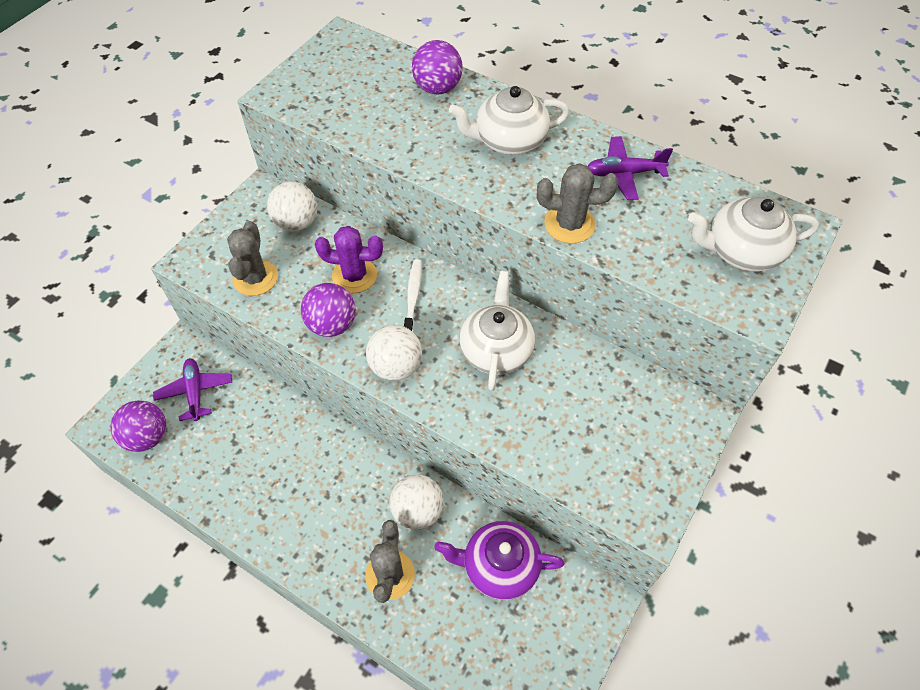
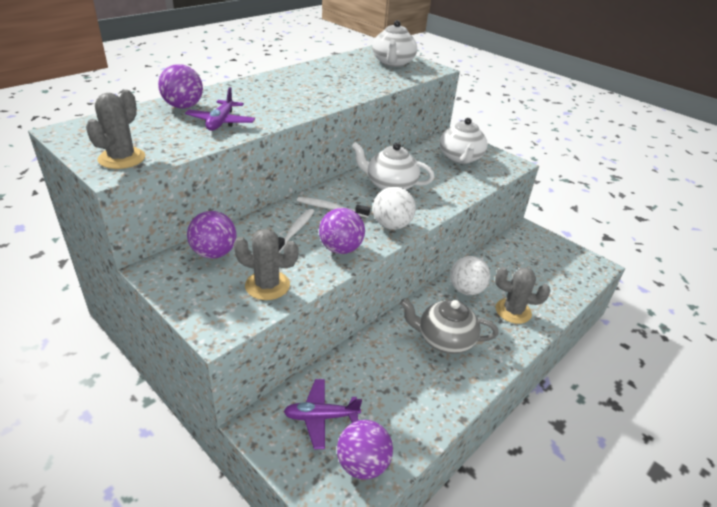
camera: 80 degrees left, 20 degrees down
white ball [267,182,317,232] -> purple ball [187,211,236,258]
purple cactus [315,226,383,293] -> white toothbrush [278,208,314,253]
purple teapot [435,521,565,600] -> none
white teapot [449,86,570,155] -> white teapot moved to [440,118,488,164]
grey cactus [537,163,618,244] -> grey cactus moved to [86,90,145,169]
purple plane [588,136,673,200] -> purple plane moved to [185,87,255,131]
none -> grey teapot [400,298,499,354]

